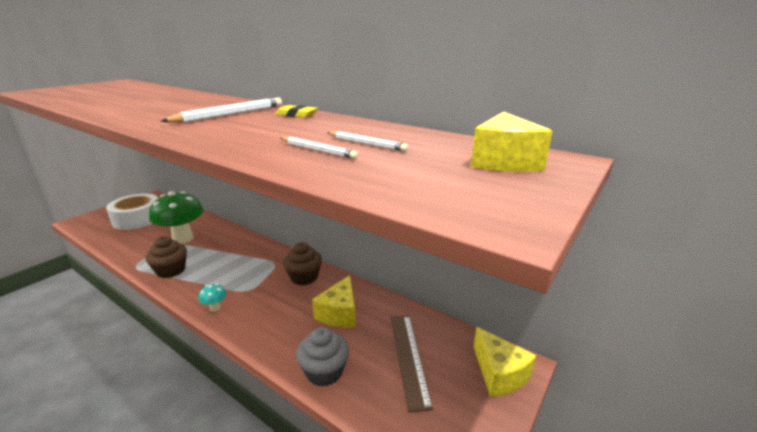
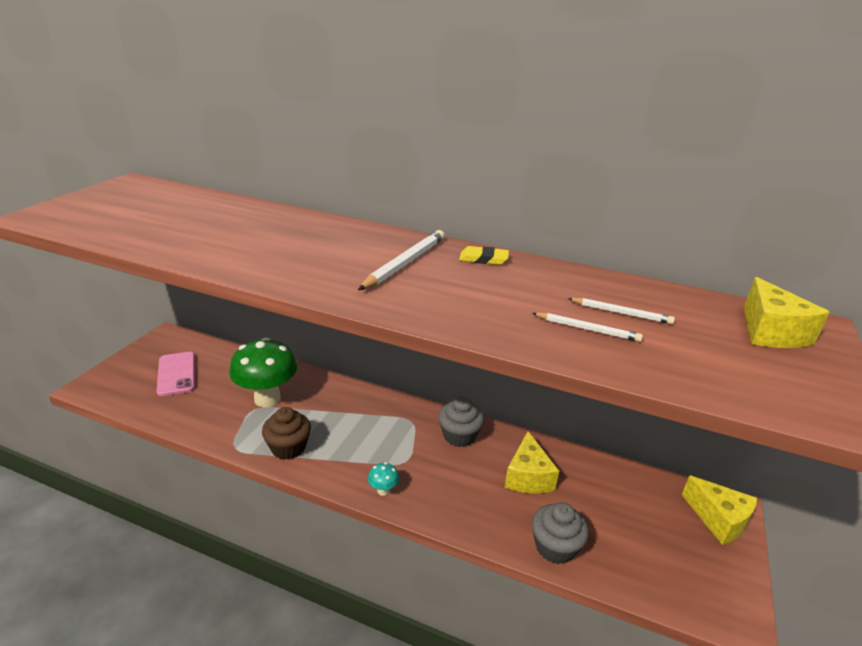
camera: 15 degrees left, 5 degrees up
white tape [106,194,158,230] -> pink phone [157,352,195,396]
brown cupcake [283,242,322,286] -> grey cupcake [438,397,484,447]
brown ruler [390,315,433,412] -> none

